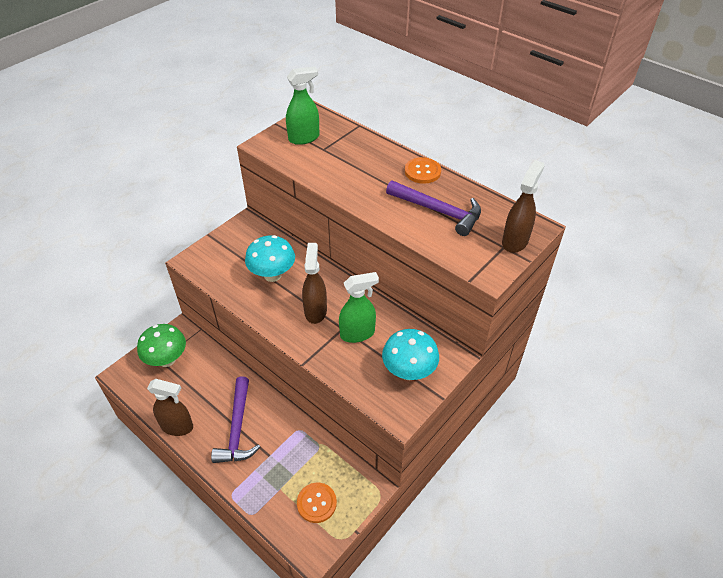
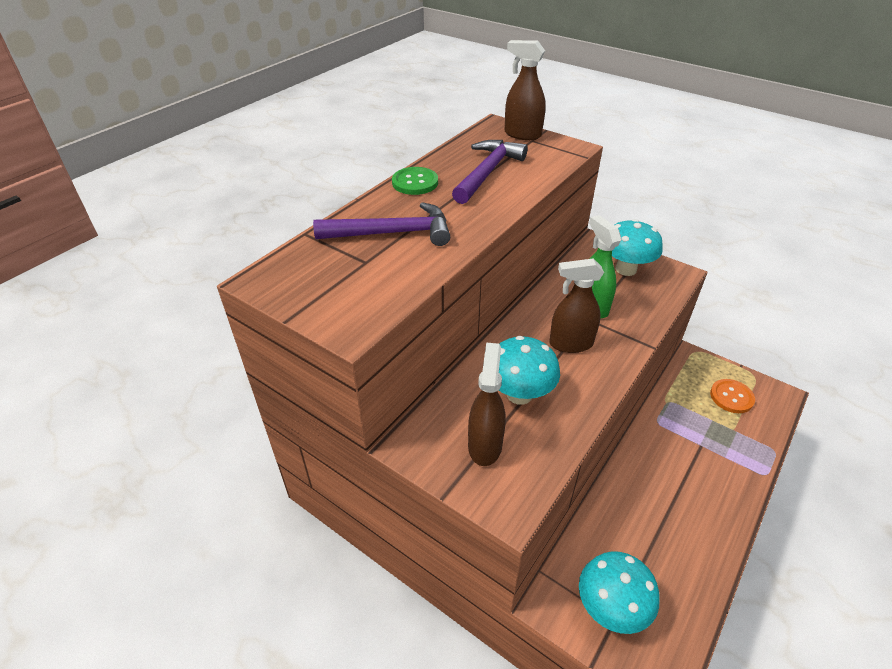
camera: 95 degrees left, 5 degrees down
green mushroom [137,324,186,367] -> turquoise mushroom [579,551,659,634]
brown spray bottle [147,379,193,436] -> brown spray bottle moved to [468,342,505,466]
purple hammer [211,377,260,463] -> purple hammer moved to [313,202,450,246]
green spray bottle [286,66,319,145] -> none
orange button [405,157,441,184] -> green button [392,167,438,195]

